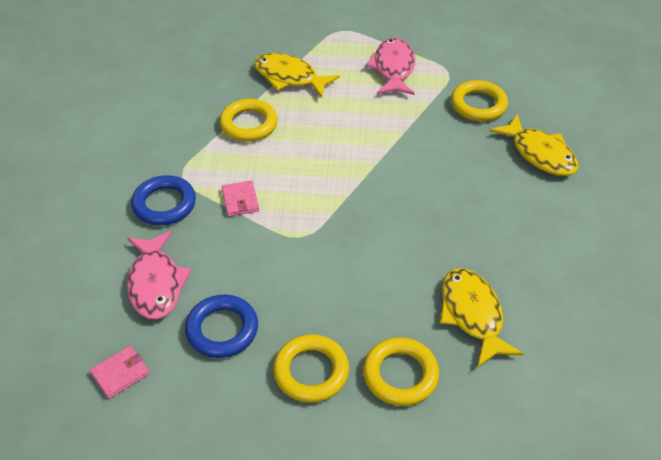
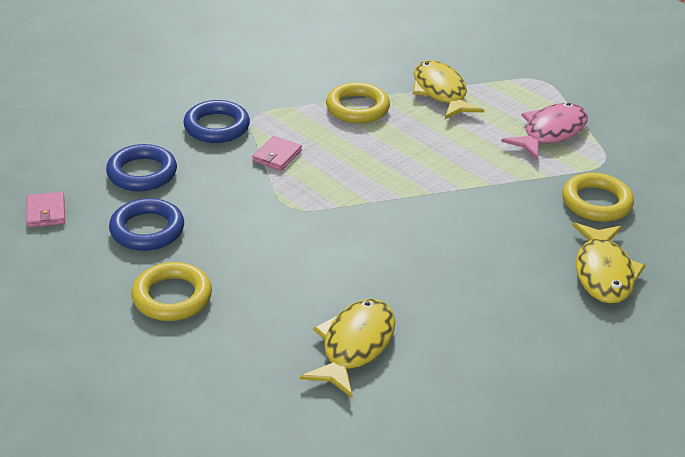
camera: 40 degrees right, 10 degrees down
pink wallet [90,346,150,399] -> pink wallet turned 75 degrees clockwise [26,192,65,228]
pink fish [127,231,191,319] -> blue ring [106,144,177,191]
yellow ring [363,337,439,406] -> none

